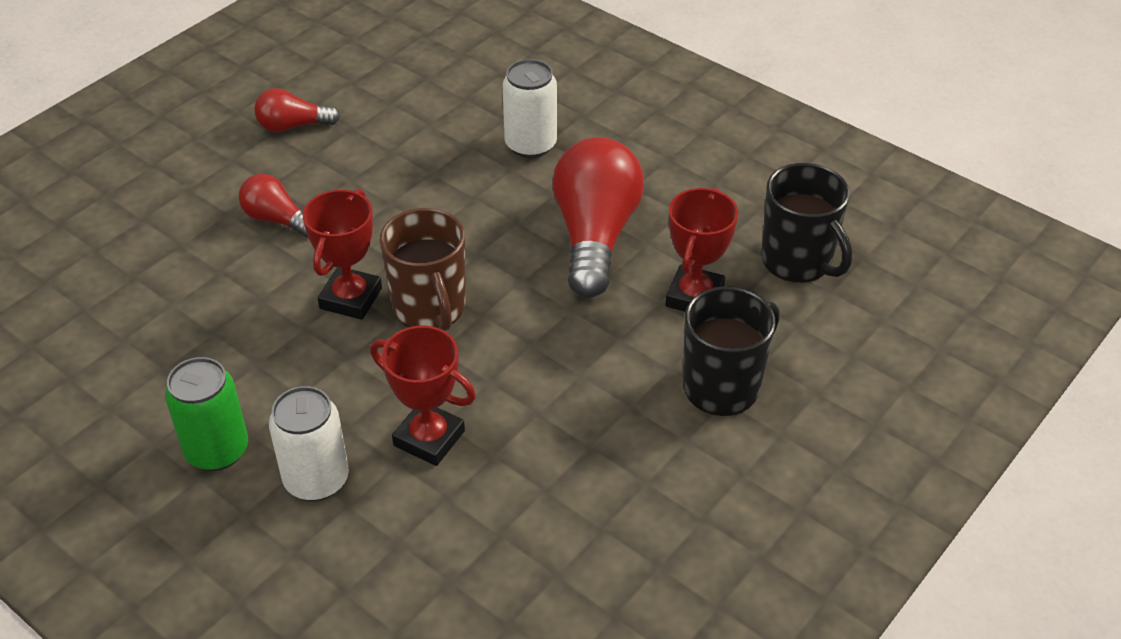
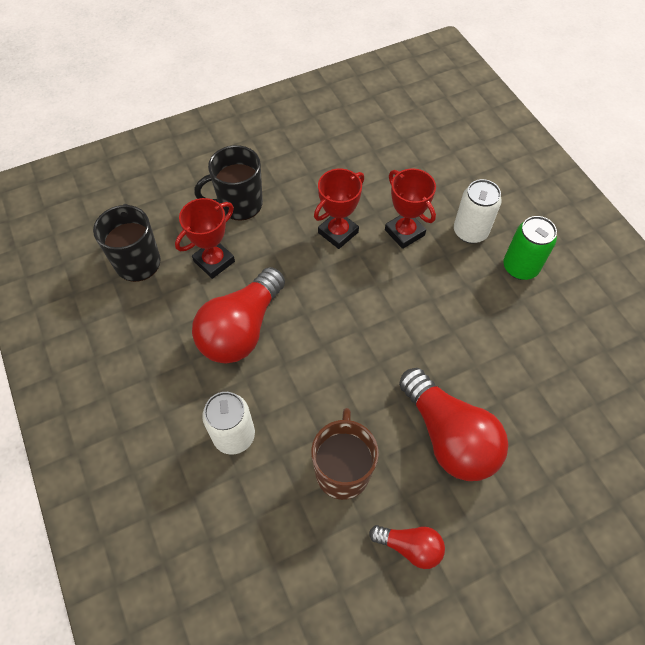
camera: 155 degrees left, 15 degrees up
red light bulb [239,174,308,237] -> red light bulb [399,368,508,481], size x1.94
red trophy [302,189,382,320] -> red trophy moved to [314,169,364,249]
brown mug [380,208,465,331] -> brown mug moved to [311,408,379,500]

